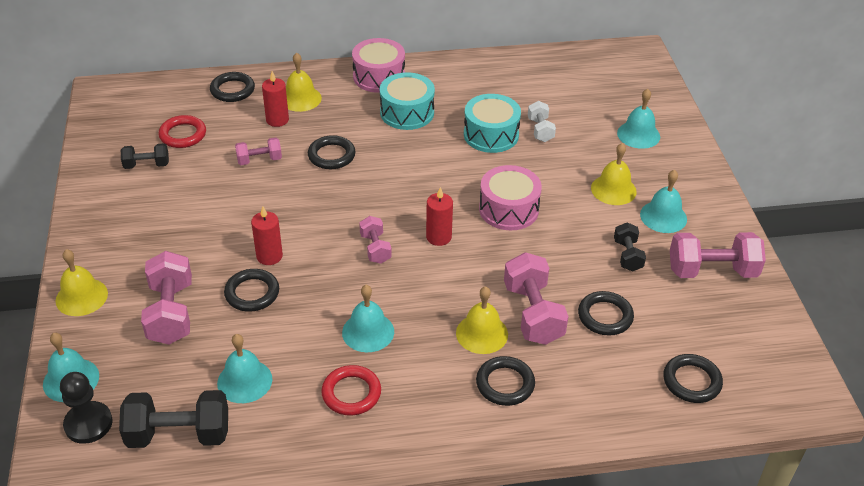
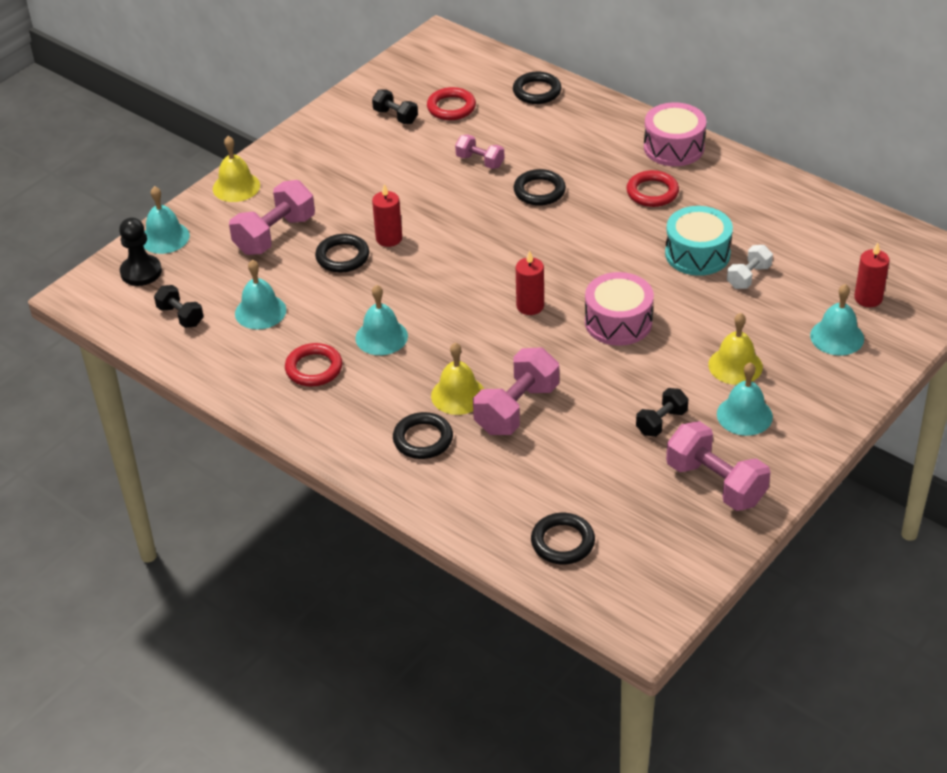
camera: 50 degrees right, 0 degrees up
black dumbbell [119,390,228,448] -> black dumbbell [154,285,204,328], size x0.57
red candle [262,71,289,127] -> red candle moved to [854,242,889,307]
yellow bell [286,53,322,112] -> none
pink dumbbell [359,216,392,264] -> none
turquoise drum [380,72,435,130] -> red ring [626,170,679,207]
black ring [578,291,634,336] -> none

